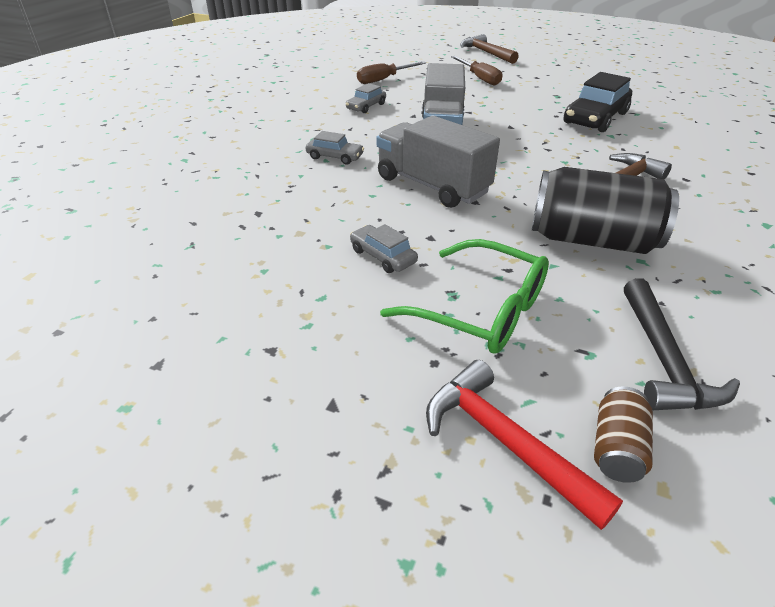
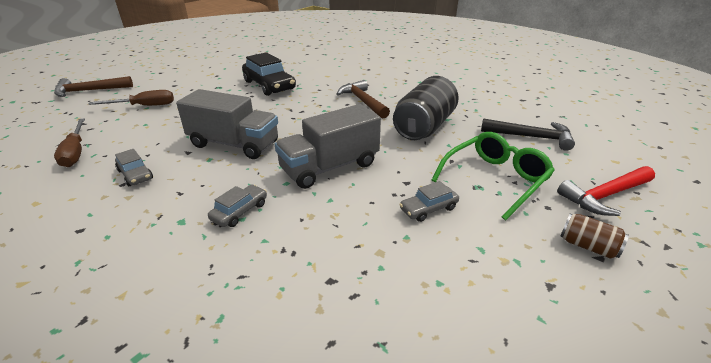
camera: 75 degrees left, 5 degrees down
brown can [594,386,653,483] -> brown can moved to [560,213,629,259]

